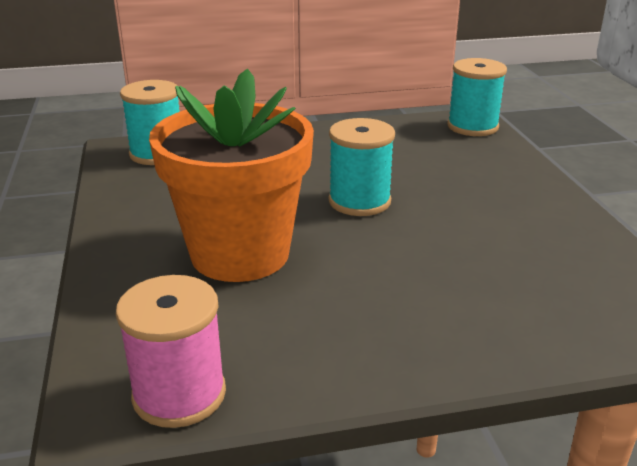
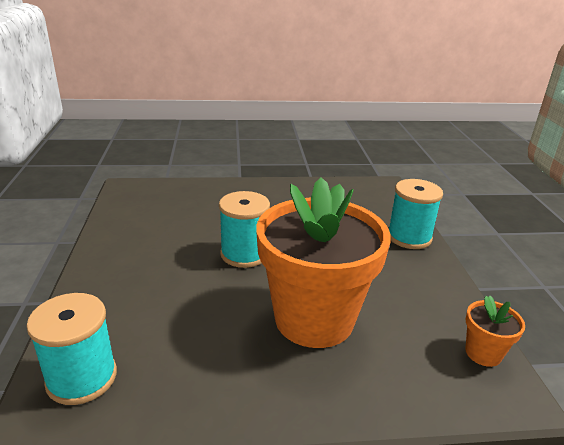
camera: 85 degrees left, 0 degrees up
pink spool [116,275,226,428] -> orange flower pot [465,296,525,367]
turquoise spool [447,58,507,136] -> turquoise spool moved to [388,179,443,249]

